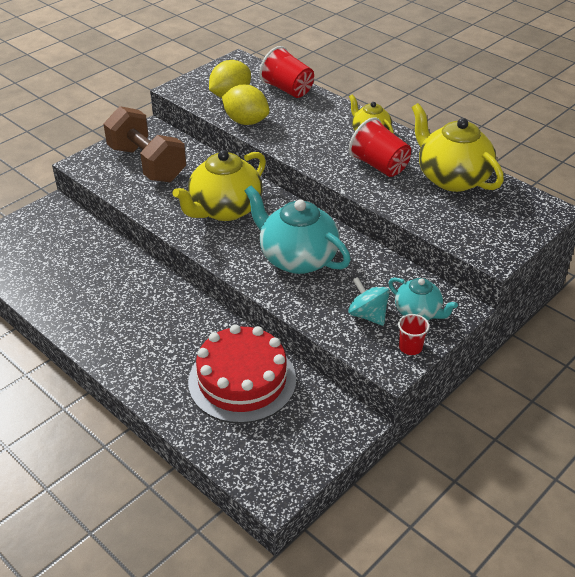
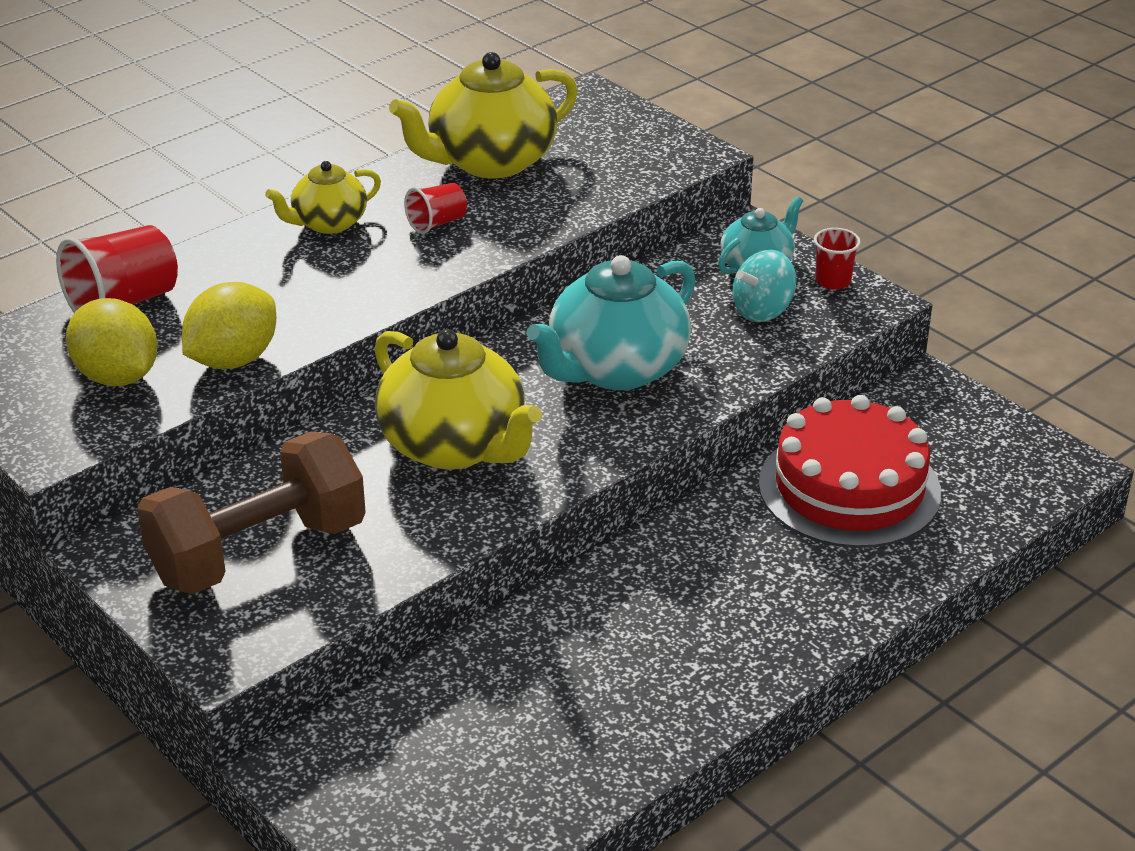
camera: 85 degrees left, 5 degrees down
red cup [349,117,411,177] -> red cup [404,183,467,234], size x0.56

